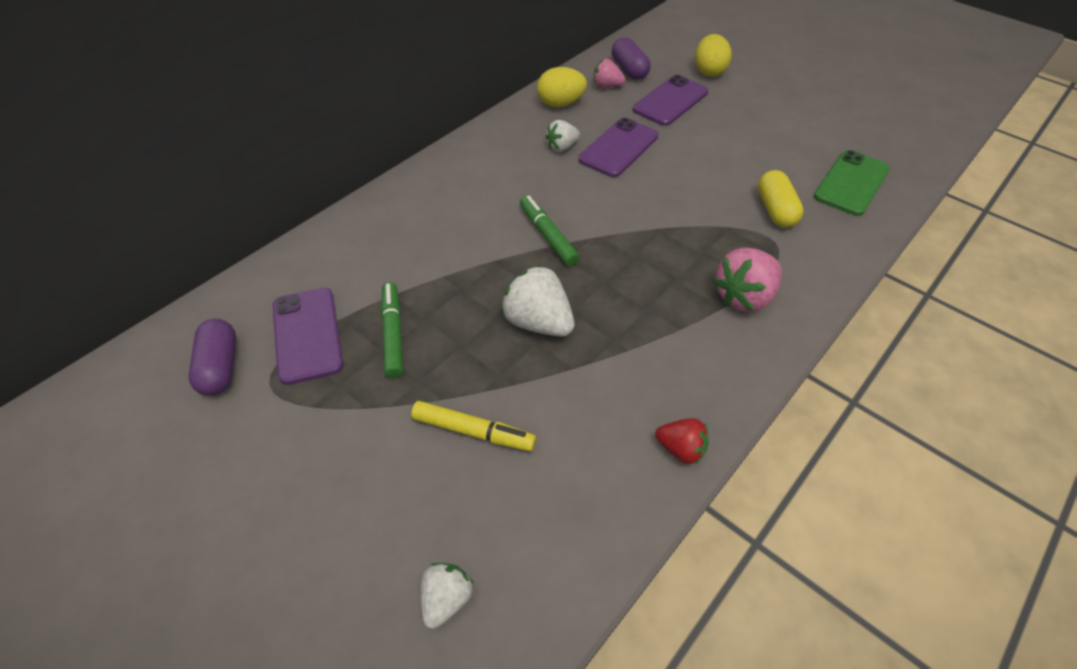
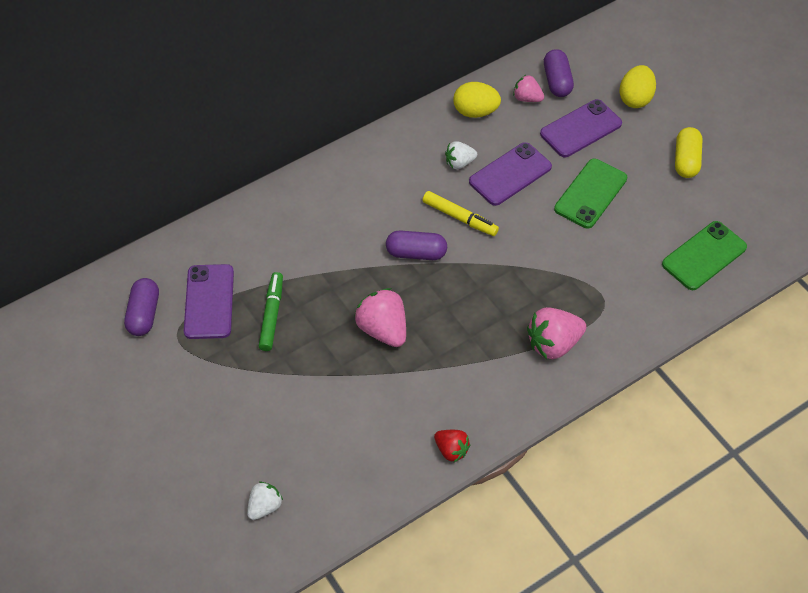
camera: 15 degrees right, 5 degrees up
yellow marker [411,401,536,451] -> yellow marker moved to [423,191,499,236]
white strawberry [501,265,575,337] -> pink strawberry [355,288,406,347]
green marker [520,195,580,266] -> purple capsule [386,230,447,260]
yellow capsule [758,170,804,228] -> yellow capsule moved to [675,127,703,178]
none -> green phone [554,159,627,228]

